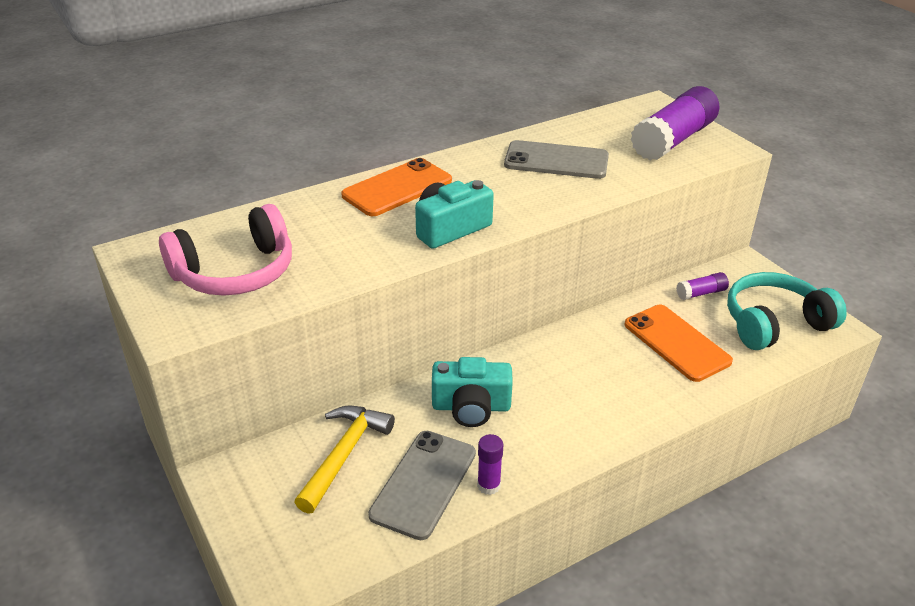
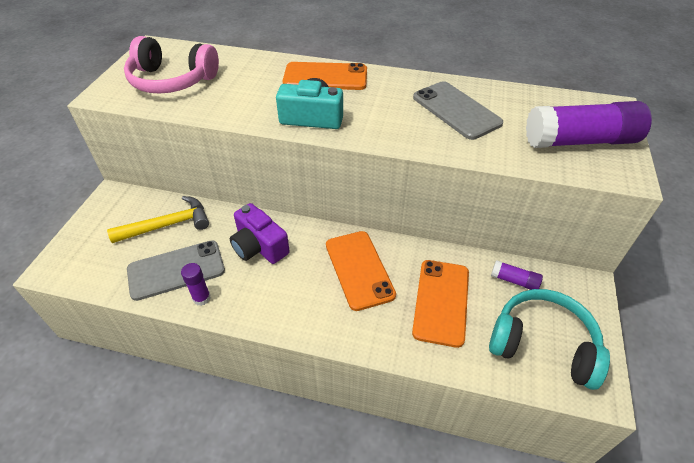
camera: 45 degrees right, 10 degrees up
turquoise camera [432,357,513,427] -> purple camera [230,203,290,264]
none -> orange phone [326,231,396,311]

